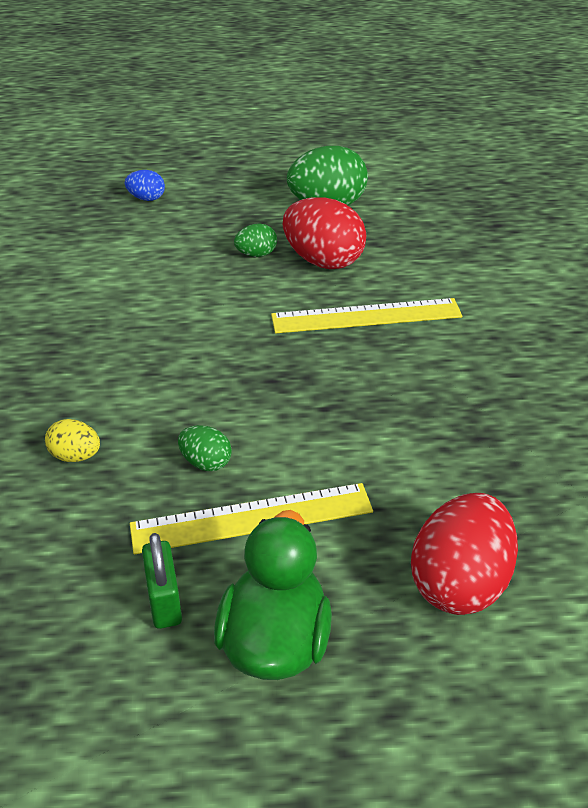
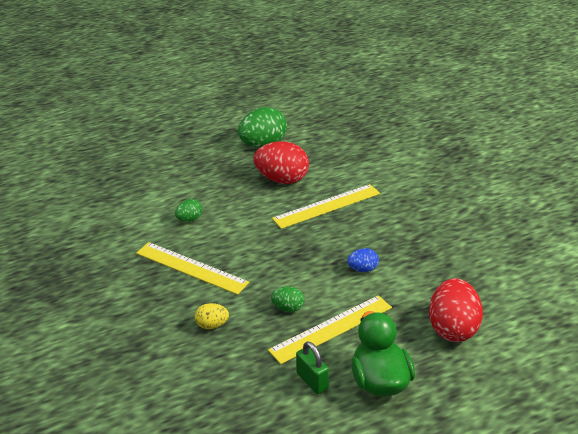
camera: 20 degrees left, 5 degrees down
blue egg [125,170,165,201] -> blue egg moved to [347,248,379,272]
green egg [234,223,277,257] -> green egg moved to [175,199,203,222]
none -> yellow ruler [136,242,249,295]

